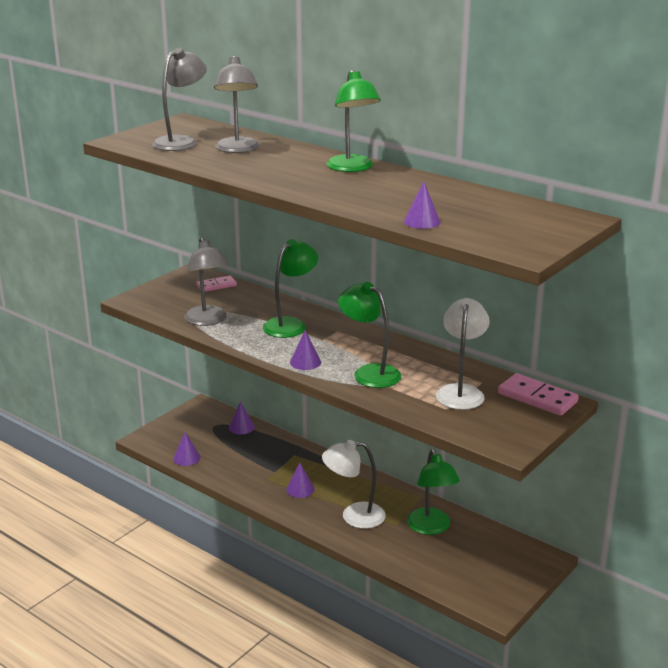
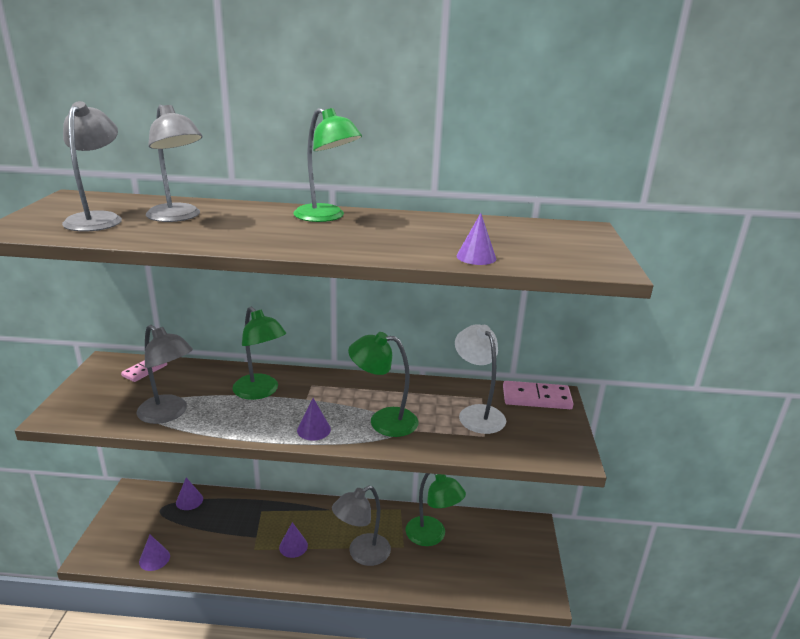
camera: 35 degrees left, 0 degrees up
green lamp [263,239,318,338] -> green lamp turned 135 degrees clockwise [232,307,286,400]
white lamp [322,440,386,529] -> grey lamp [332,486,391,566]

